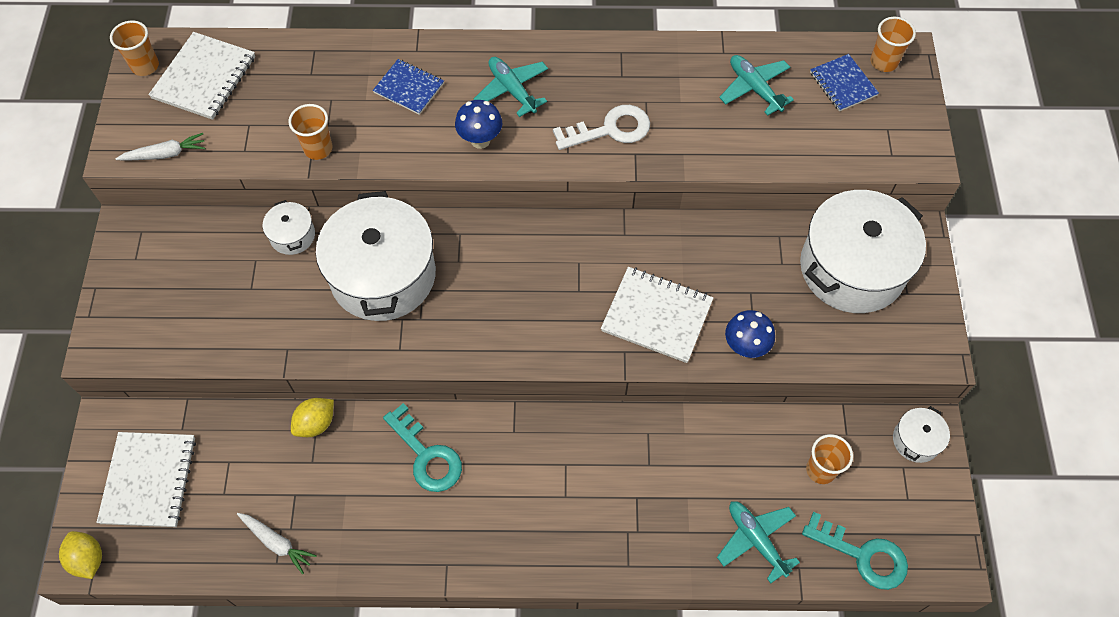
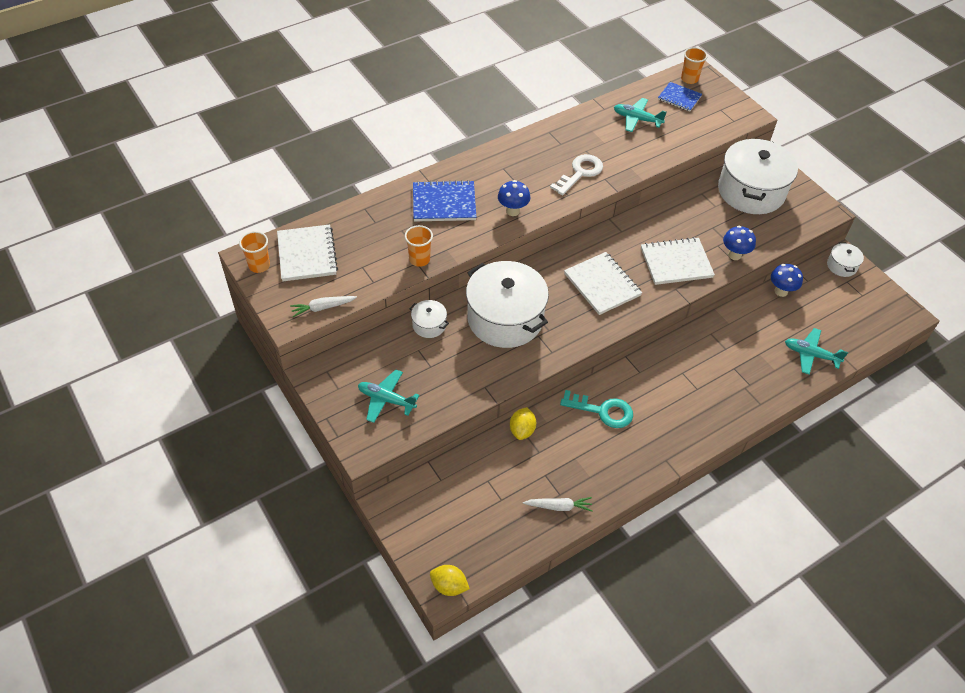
camera: 35 degrees left, 10 degrees down
white notebook [96,432,196,527] -> white notebook moved to [564,252,642,315]
white carrot [115,133,206,161] -> white carrot turned 150 degrees counterclockwise [290,296,357,317]
blue notebook [373,59,444,115] -> blue notebook [413,180,476,222], size x1.56
turquoise plane [474,57,548,117] -> turquoise plane moved to [358,370,420,423]
turquoise key [802,512,908,590] -> none
orange cup [806,434,853,484] -> none
none -> blue mushroom [771,264,803,297]

